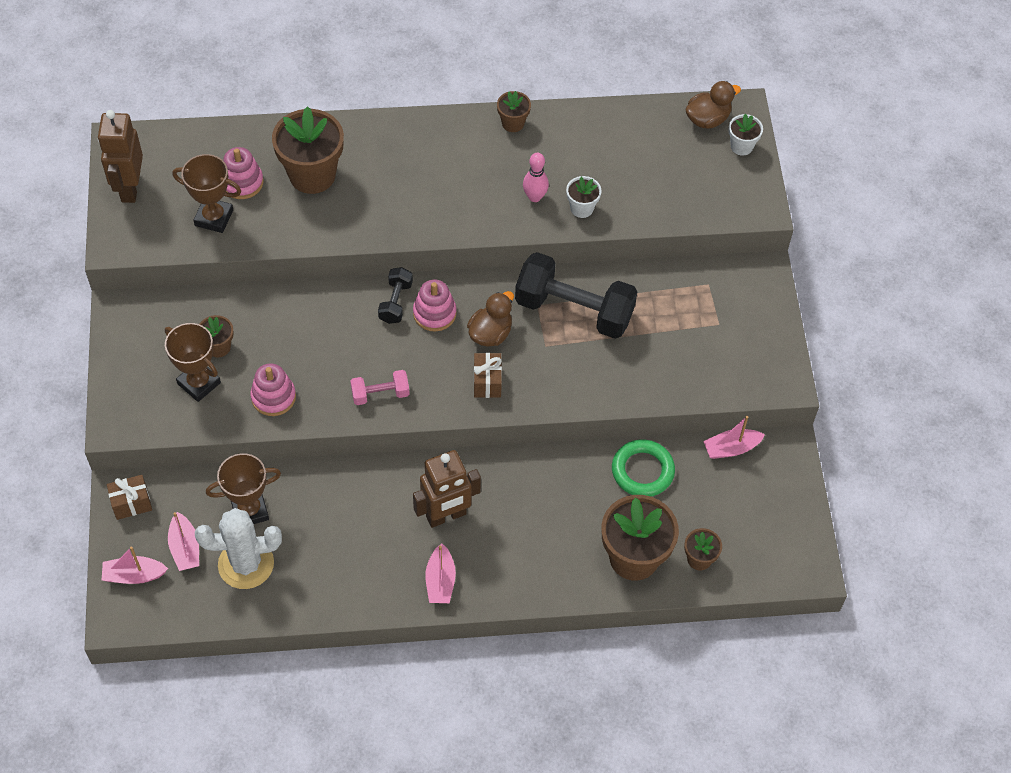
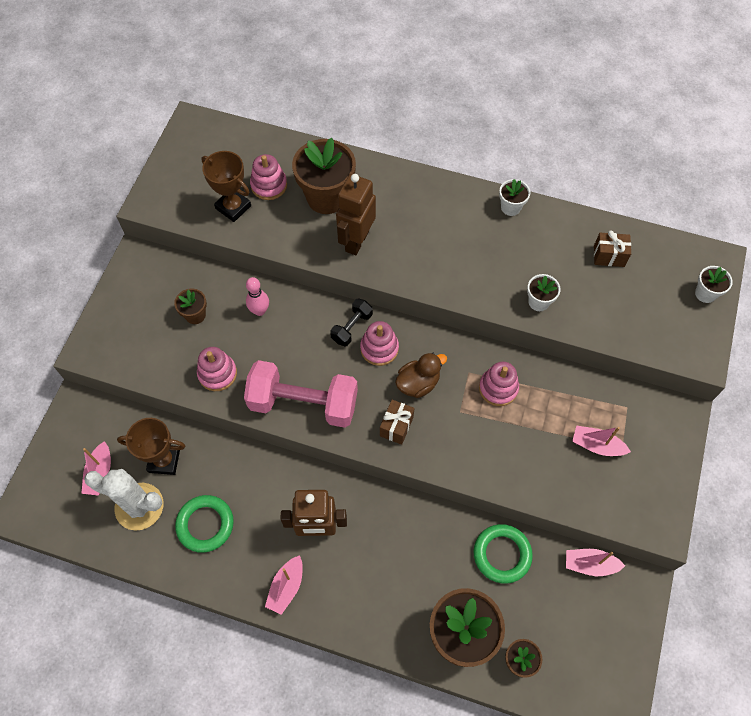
camera: 25 degrees right, 5 degrees up
brown robot [98,110,143,203] -> brown robot moved to [336,174,376,255]
pink boat [102,547,168,584] -> pink boat moved to [572,426,631,456]
brown gift [107,475,152,520] -> brown gift moved to [594,230,631,267]
brown trophy [165,323,221,402] -> none
pink dumbbell [350,370,410,405] -> pink dumbbell [244,360,358,428], size x2.09
brown flower pot [497,91,531,132] -> white flower pot [499,179,530,216]
black dumbbell [515,252,637,339] -> pink stacking toy [479,362,519,406]
pink bowling pin [523,153,549,202] -> pink bowling pin moved to [246,277,269,316]
brown duck [686,81,741,129] -> none
none -> green ring [175,495,234,553]

